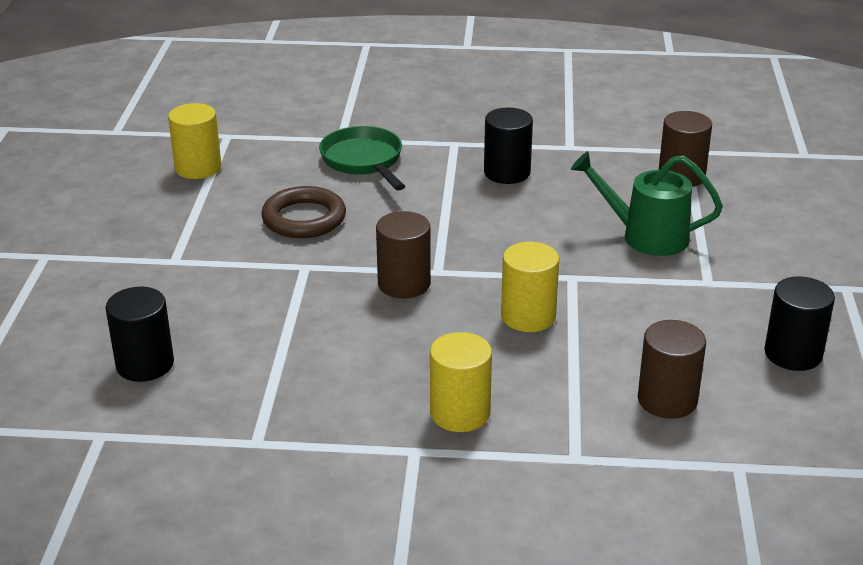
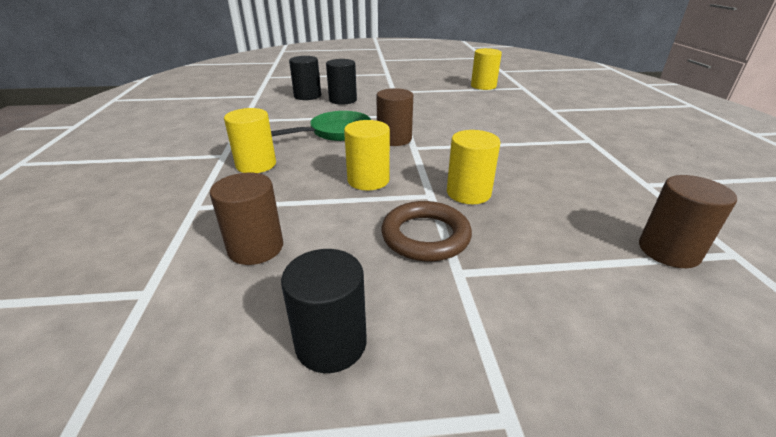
camera: 80 degrees right, 0 degrees up
brown ring [261,186,346,238] -> brown ring moved to [381,201,472,262]
green pan [319,126,405,190] -> green pan moved to [271,111,371,141]
black cylinder [484,108,533,184] -> black cylinder moved to [326,59,357,105]
green watering can [571,151,723,256] -> none
none -> yellow cylinder [447,130,501,204]

